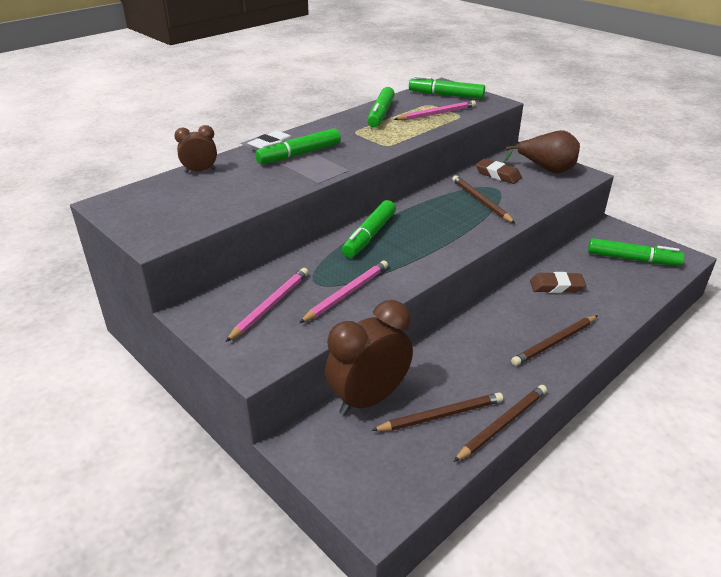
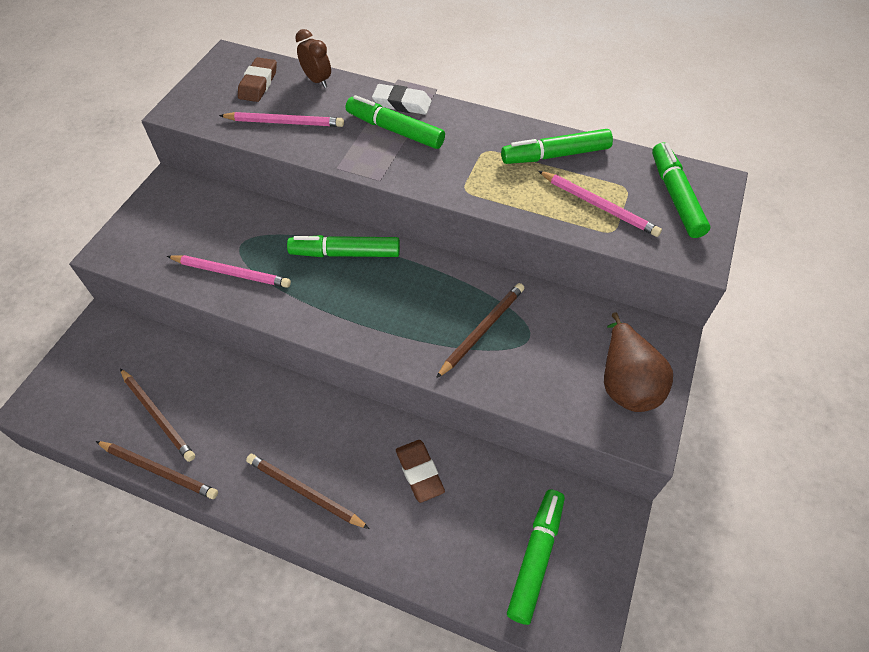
camera: 65 degrees right, 20 degrees up
pink pencil [226,268,308,342] -> pink pencil moved to [219,112,344,127]
brown clock [325,300,413,416] -> none
brown eraser [476,159,522,184] -> brown eraser moved to [238,57,277,102]
green marker [588,238,685,266] -> green marker turned 150 degrees counterclockwise [507,489,565,625]

